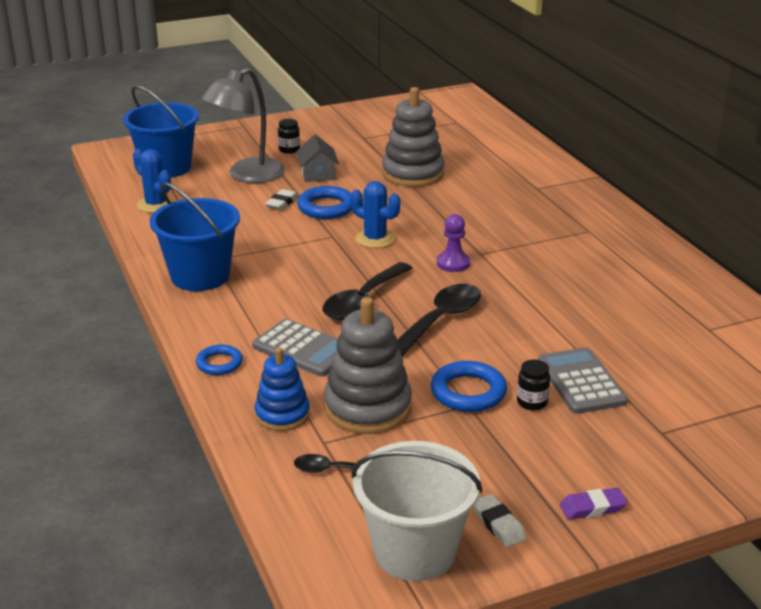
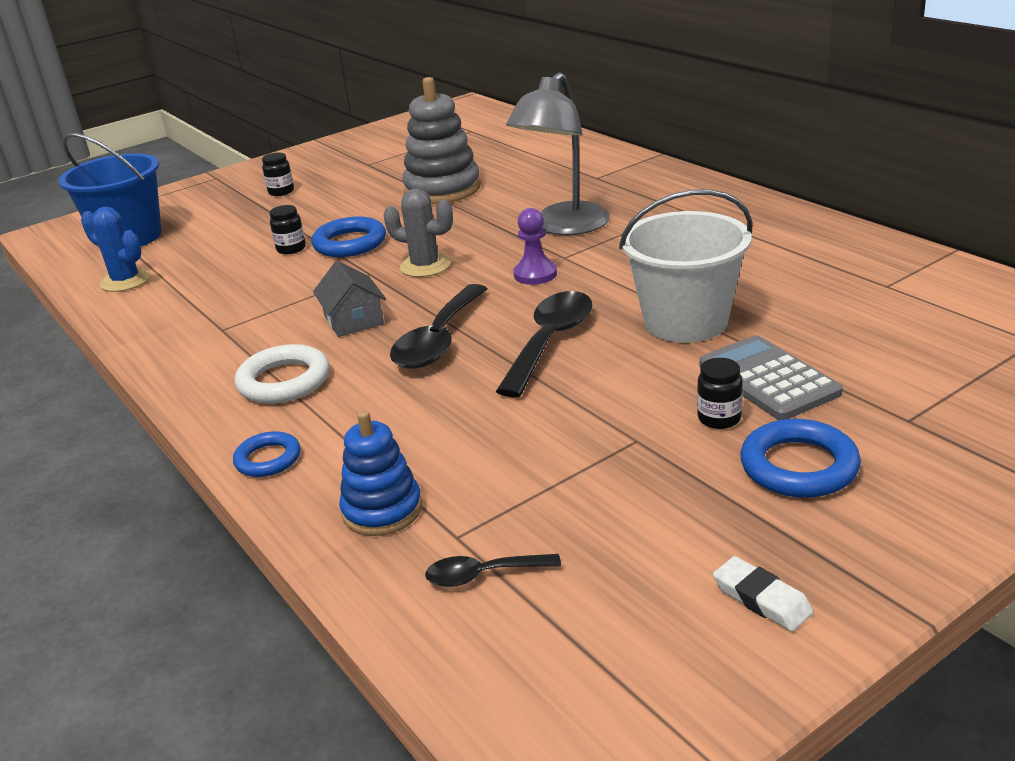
camera: 10 degrees left, 0 degrees up
blue bucket [150,182,240,291] -> none
grey lamp [201,67,285,183] -> grey lamp moved to [506,72,610,235]
grey calculator [252,319,338,376] -> none
white eraser [265,189,298,210] -> black jar [270,205,306,254]
grey house [296,135,339,182] -> grey house moved to [313,260,386,337]
grey stacking toy [324,297,412,434] -> none
blue cactus [351,181,400,248] -> grey cactus [383,189,453,277]
white bucket [351,441,483,581] -> white bucket moved to [619,189,752,343]
blue ring [431,361,507,412] -> blue ring moved to [740,419,861,498]
purple eraser [560,488,627,520] -> none
none -> white ring [235,344,329,404]

